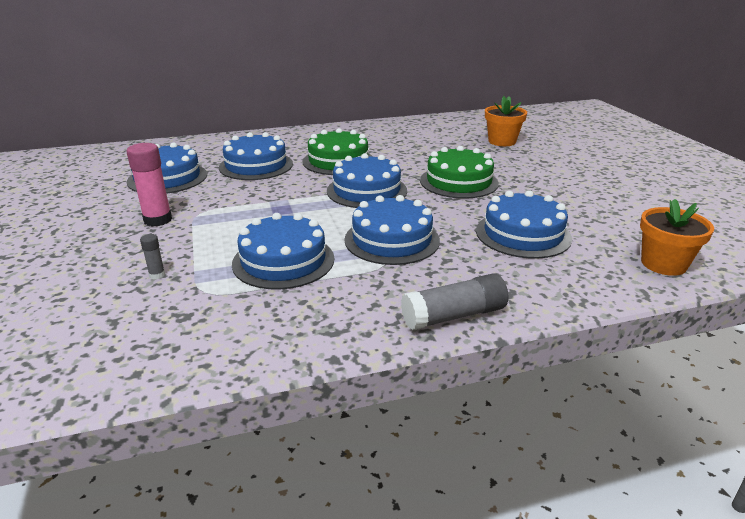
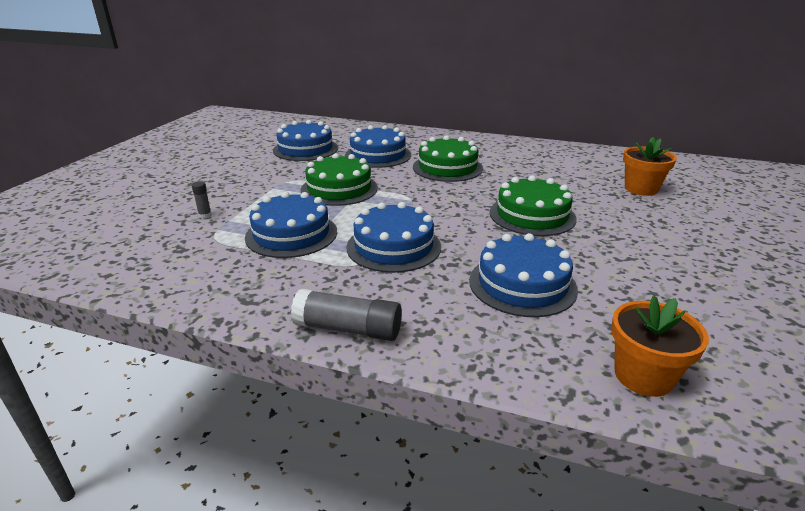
camera: 35 degrees right, 0 degrees up
pink glue stick [126,143,172,226] -> none
blue cake [327,153,407,208] -> none
none -> green cake [301,153,378,206]

